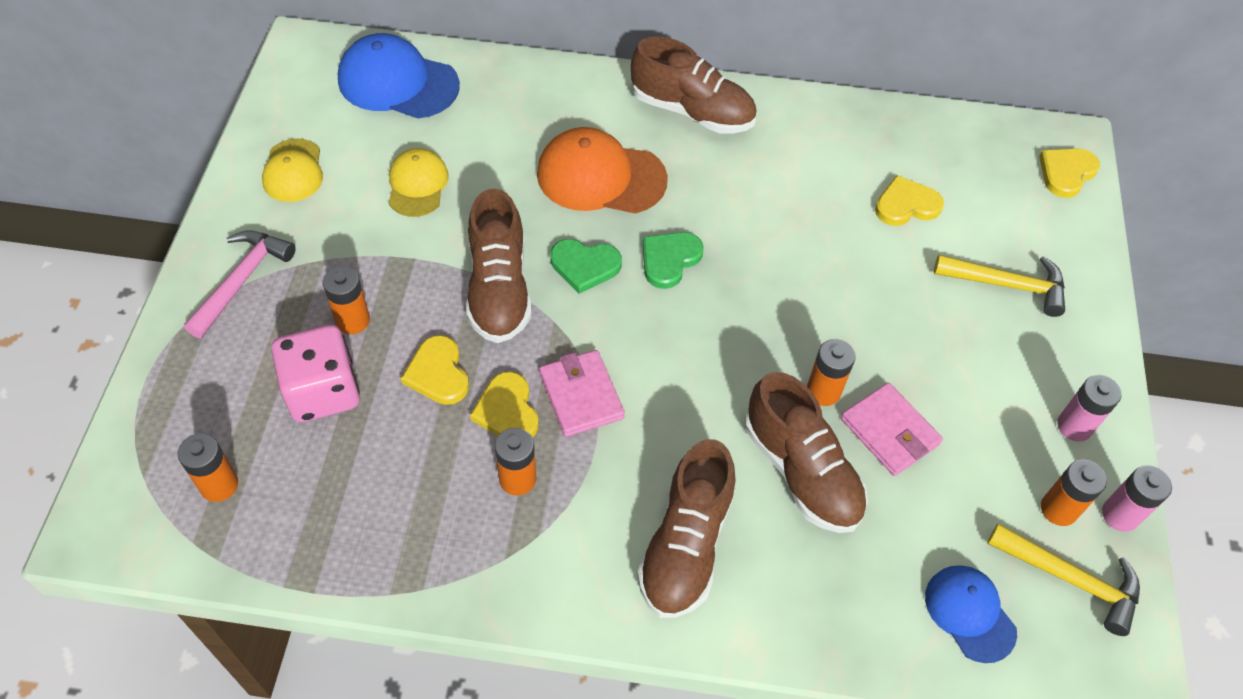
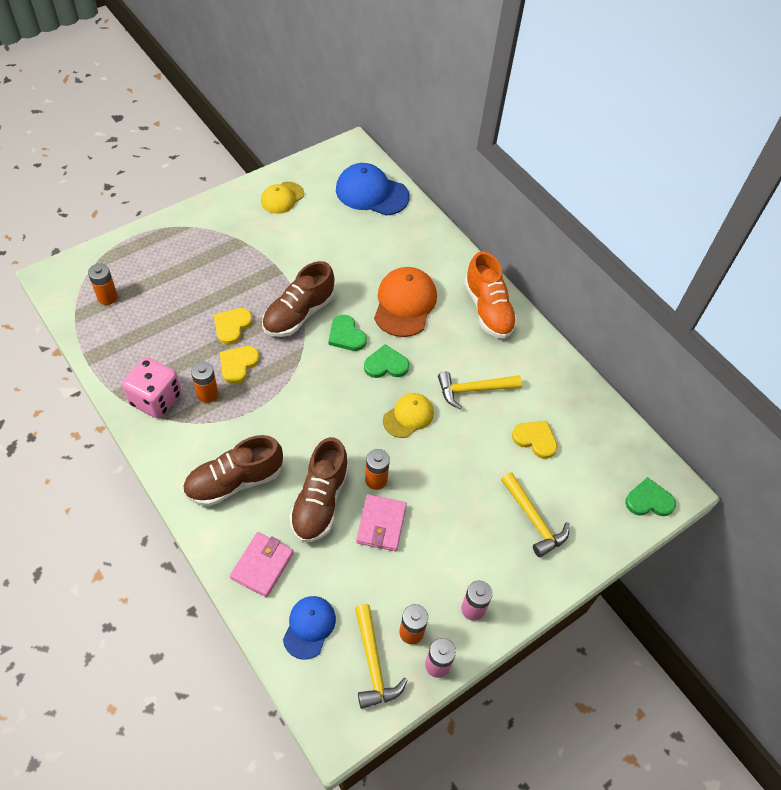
camera: 45 degrees right, 0 degrees up
pink hammer [184,230,296,338] -> none
pink dice [271,325,360,422] -> pink dice moved to [122,357,181,418]
orange battery [323,266,370,334] -> none
blue cap [338,33,460,119] -> blue cap turned 45 degrees counterclockwise [336,163,410,216]
yellow cap [389,148,449,217] -> yellow cap moved to [383,393,434,438]
orange cap [537,127,668,214] -> orange cap turned 45 degrees clockwise [374,267,437,337]
pink wallet [539,350,625,437] -> pink wallet moved to [230,532,294,597]
brown shoe [631,36,756,134] -> orange shoe [464,252,518,339]
yellow heart [1039,148,1100,198] -> green heart [625,477,676,516]
none -> yellow hammer [438,372,522,409]

